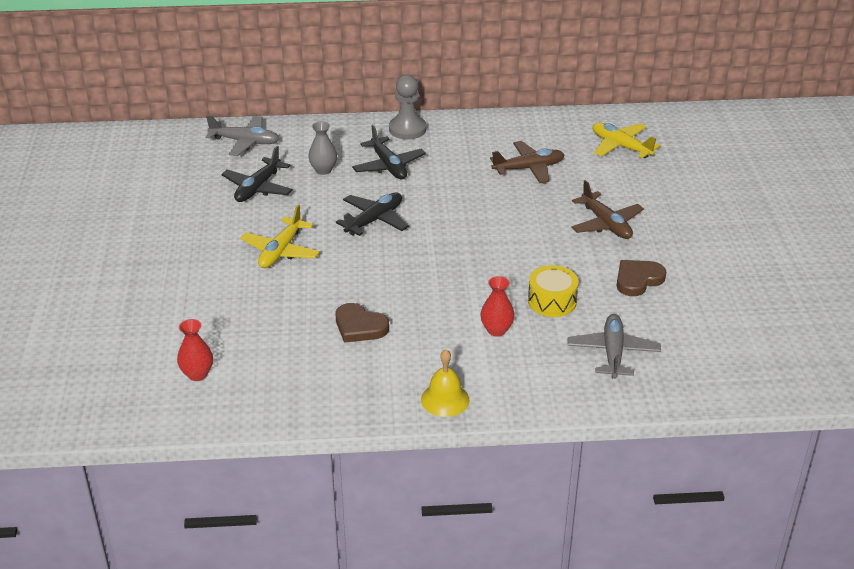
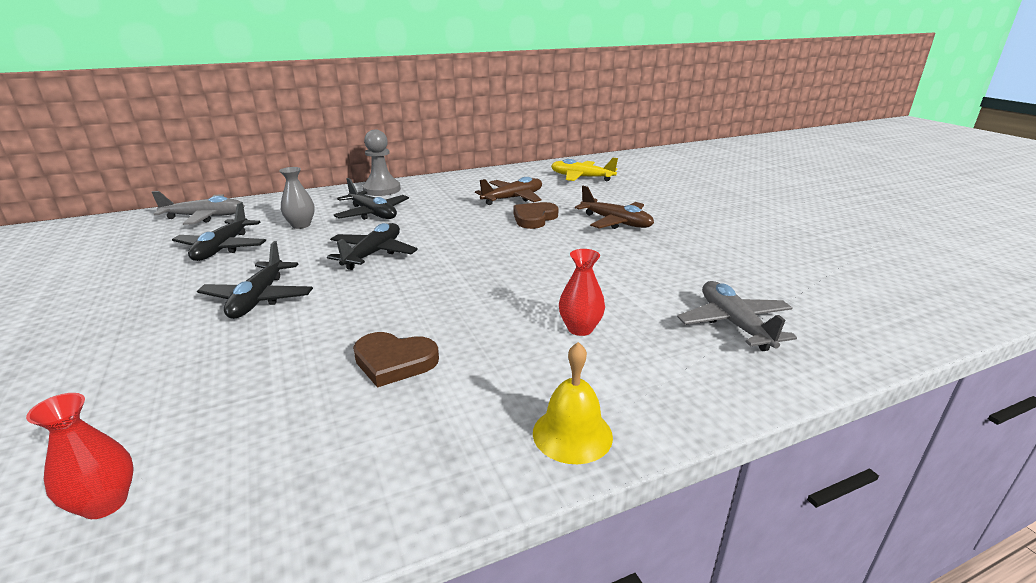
camera: 20 degrees left, 10 degrees down
yellow plane [240,204,320,268] -> black plane [197,241,313,319]
yellow drum [528,265,579,317] -> none
brown heart [617,260,666,296] -> brown heart moved to [513,202,558,229]

